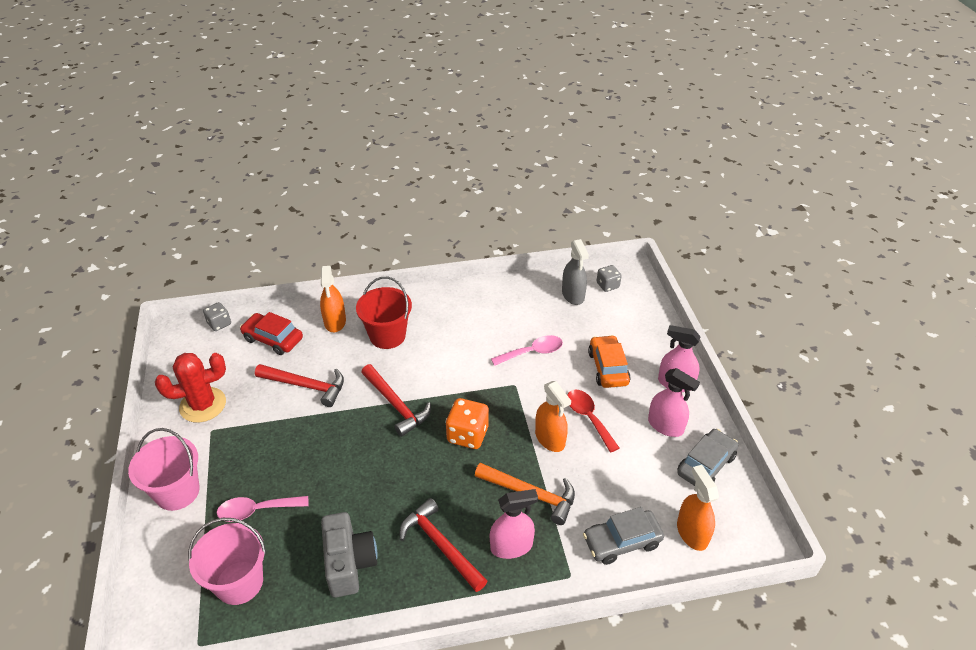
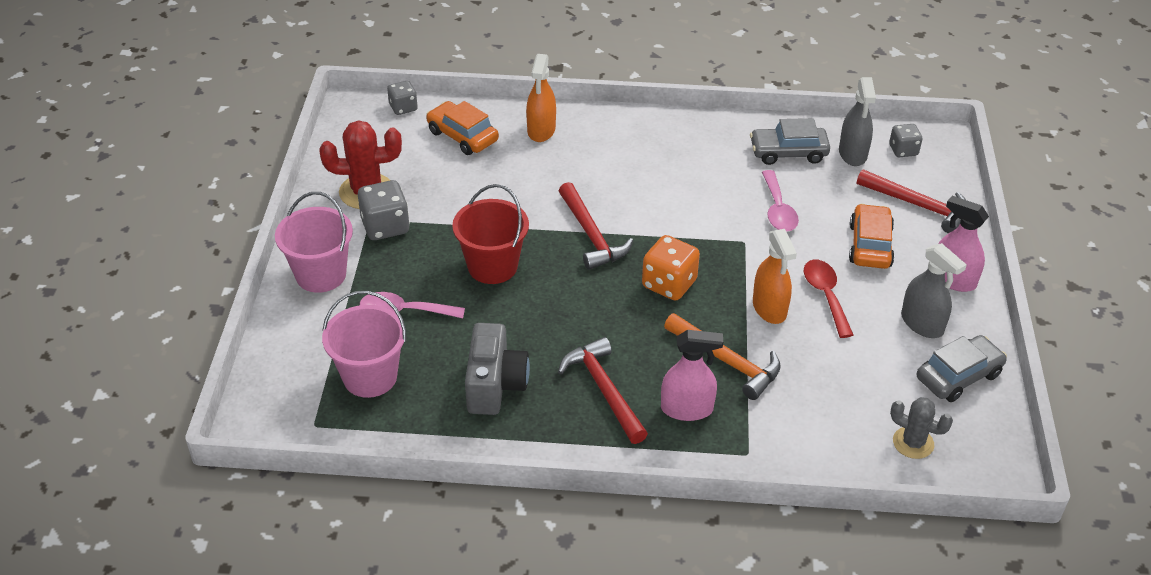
camera: 15 degrees right, 0 degrees up
red car [240,312,303,355] -> orange car [426,101,499,155]
red hammer [255,364,344,407] -> red hammer moved to [857,169,966,233]
red bucket [356,277,412,349] -> red bucket moved to [452,184,529,284]
pink spoon [491,335,563,366] -> pink spoon turned 90 degrees clockwise [762,170,799,232]
grey car [583,507,664,565] -> grey car moved to [750,118,830,165]
pink spray bottle [648,368,700,437] -> grey spray bottle [901,243,967,338]
orange spray bottle [677,465,719,551] -> grey cactus [890,397,953,459]
none -> grey dice [358,180,410,240]

